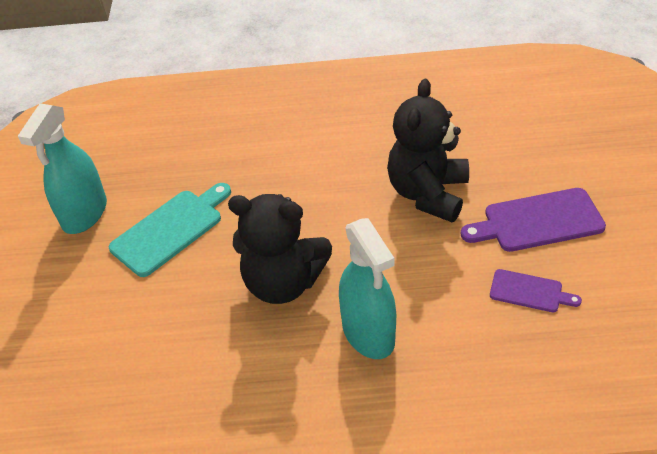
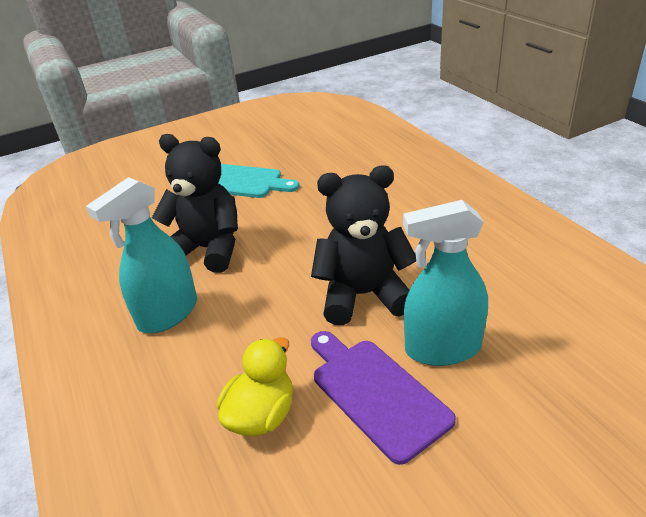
camera: 65 degrees right, 10 degrees down
turquoise spray bottle [18,103,107,234] -> turquoise spray bottle moved to [403,200,488,366]
black teddy bear [228,194,332,304] -> black teddy bear turned 120 degrees clockwise [152,134,238,273]
purple cutting board [490,269,582,312] -> yellow duck [217,337,293,436]

